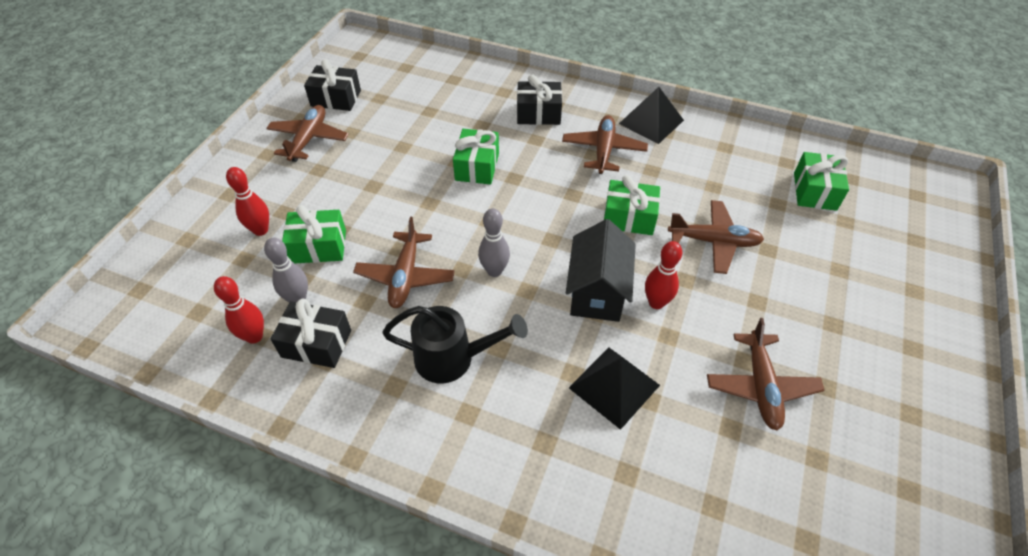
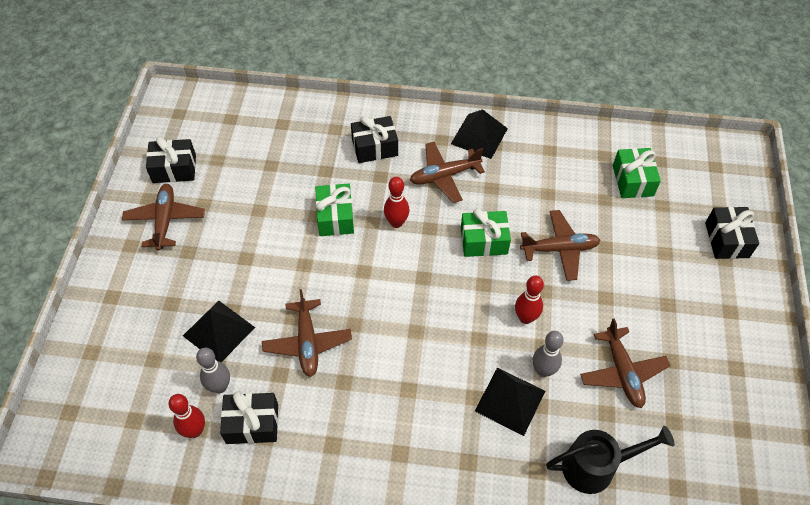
camera: 15 degrees left, 5 degrees up
red bowling pin [226,167,269,236] -> red bowling pin moved to [384,177,409,228]
green gift [282,205,346,263] -> black pyramid [183,300,255,362]
black watering can [382,306,528,384] -> black watering can moved to [546,426,675,494]
grey bowling pin [478,208,510,277] -> grey bowling pin moved to [533,331,563,377]
brown plane [562,115,648,174] -> brown plane turned 105 degrees counterclockwise [410,142,485,203]
black house [566,219,636,322] -> none
none -> black gift [705,207,759,259]

